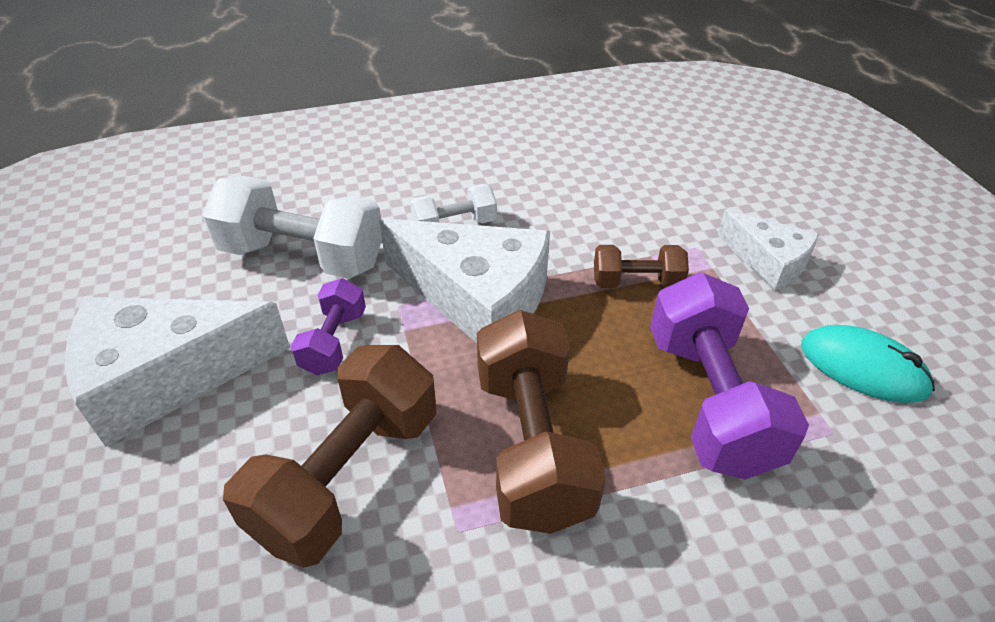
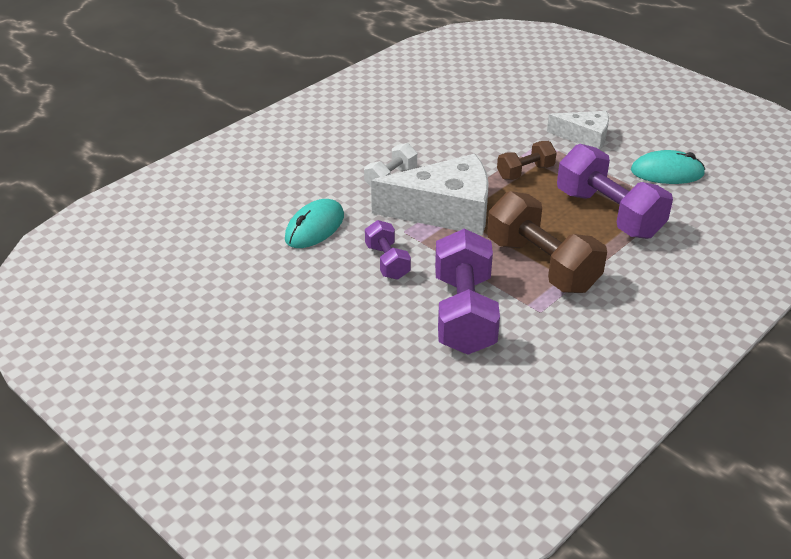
camera: 30 degrees left, 5 degrees down
white cheese [65,297,290,447] -> none
white dumbbell [202,176,382,279] -> turquoise mouse [285,199,344,248]
brown dumbbell [223,345,436,568] -> purple dumbbell [435,228,500,355]

